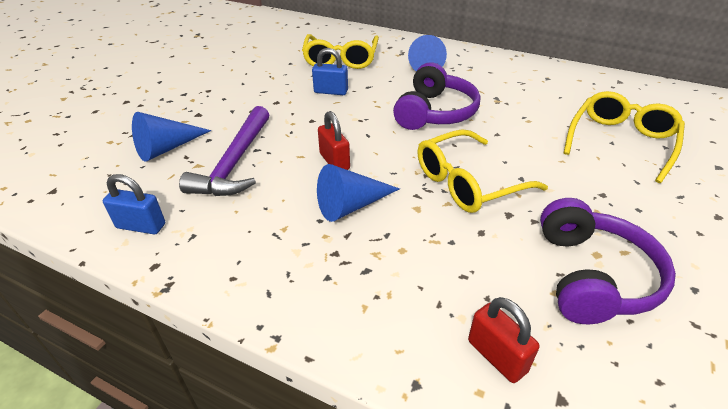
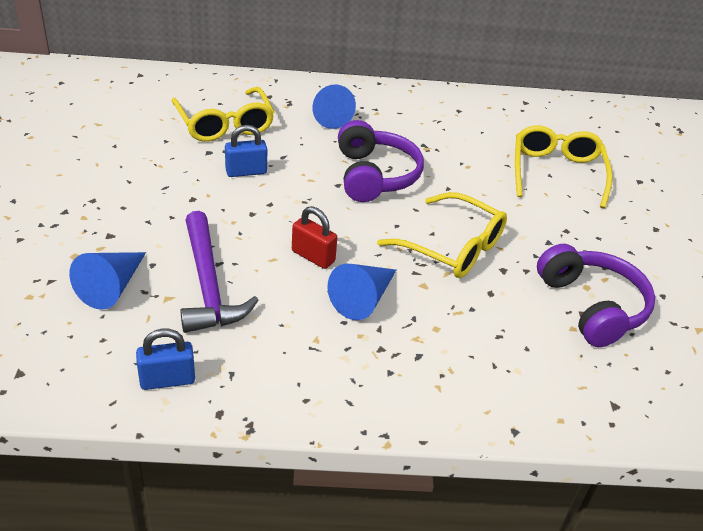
camera: 30 degrees left, 0 degrees up
yellow glasses [418,129,548,213] -> yellow glasses turned 90 degrees counterclockwise [377,192,507,278]
red padlock [468,297,540,383] -> none

